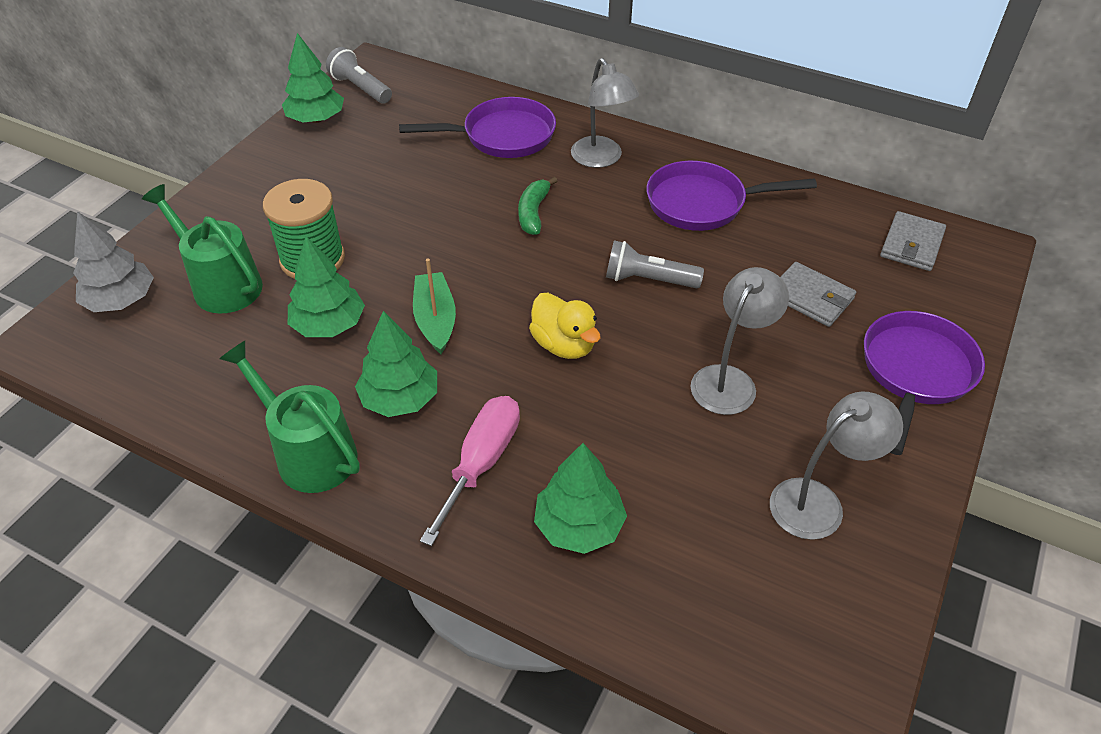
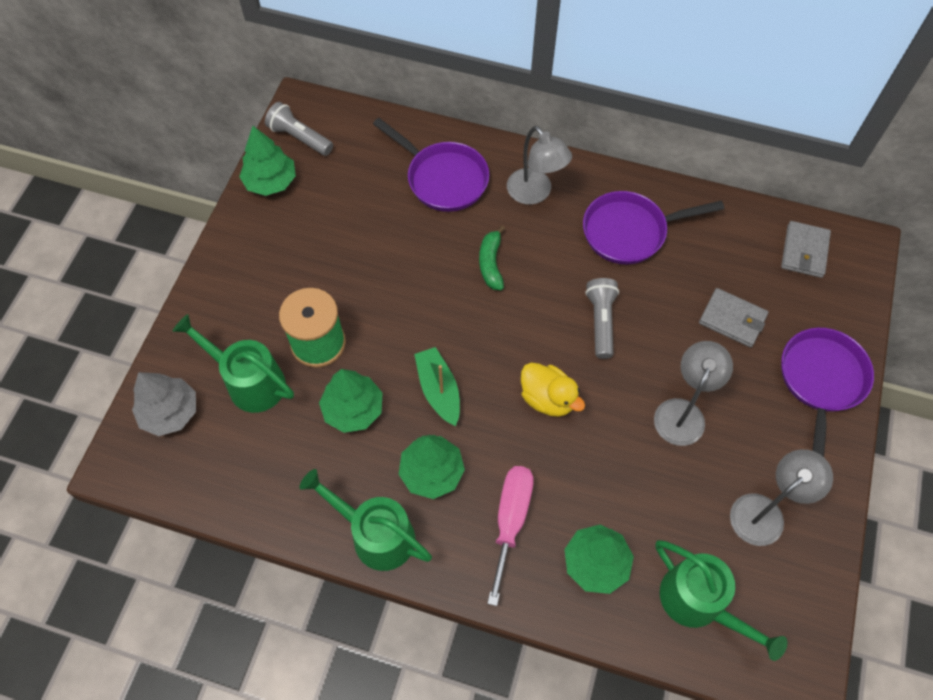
camera: 10 degrees left, 15 degrees up
purple pan [399,97,556,158] -> purple pan turned 60 degrees clockwise [373,118,489,212]
grey flashlight [606,240,704,288] -> grey flashlight turned 90 degrees clockwise [585,278,619,359]
none -> green watering can [655,540,788,661]

